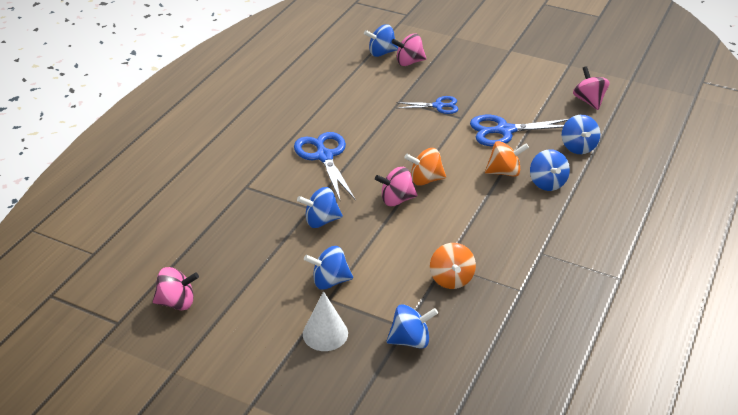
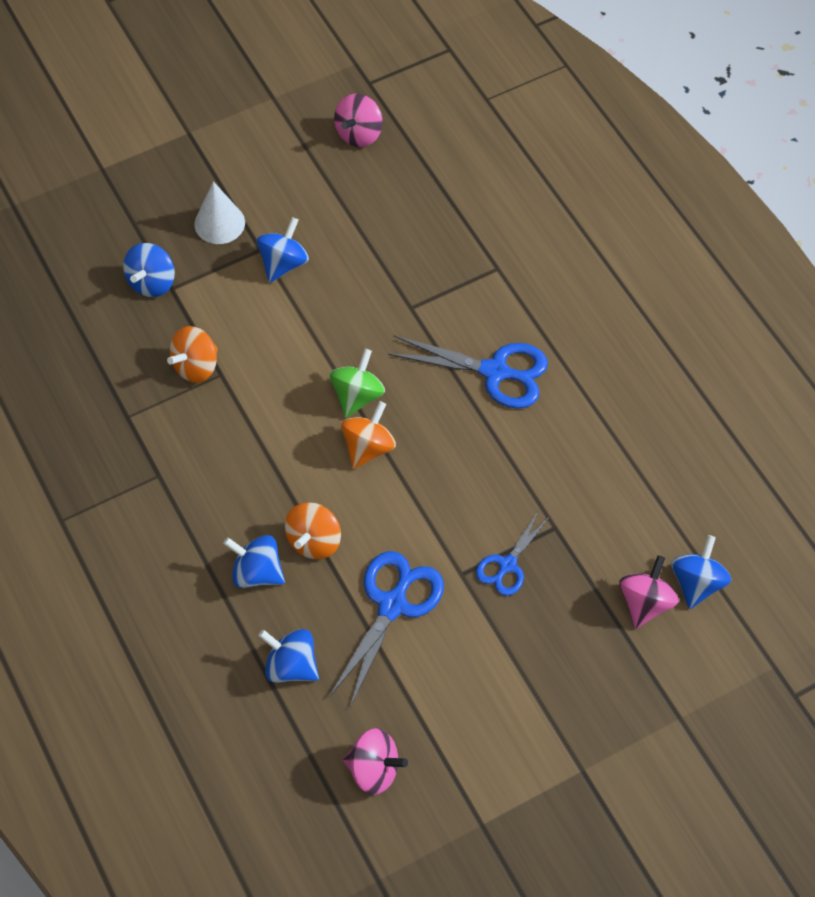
camera: 125 degrees right, 20 degrees up
blue spinning top [297,187,343,228] -> none
pink spinning top [375,167,417,206] -> green spinning top [330,349,385,418]
orange spinning top [430,243,476,289] -> orange spinning top turned 75 degrees counterclockwise [167,326,218,383]

